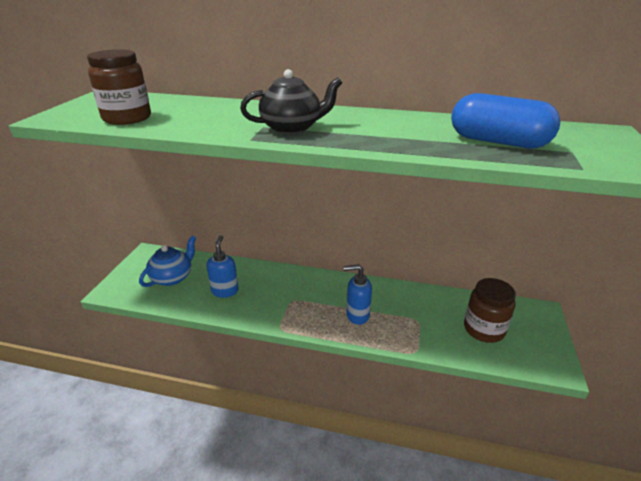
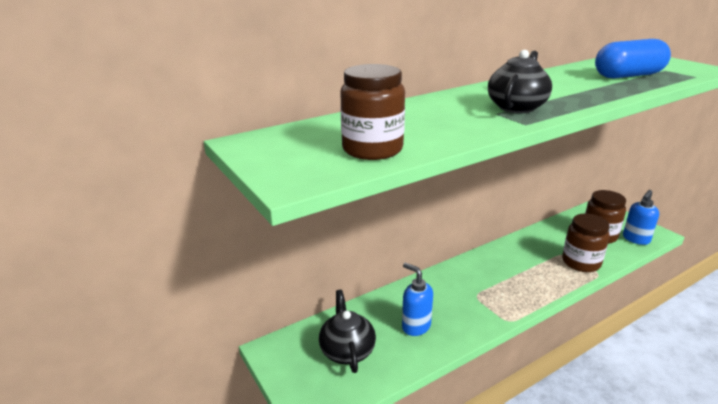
camera: 45 degrees left, 5 degrees down
blue teapot [139,236,196,287] -> black teapot [319,290,376,373]
blue soap dispenser [343,264,372,325] -> blue soap dispenser moved to [623,190,659,245]
none -> brown jar [562,213,610,272]

